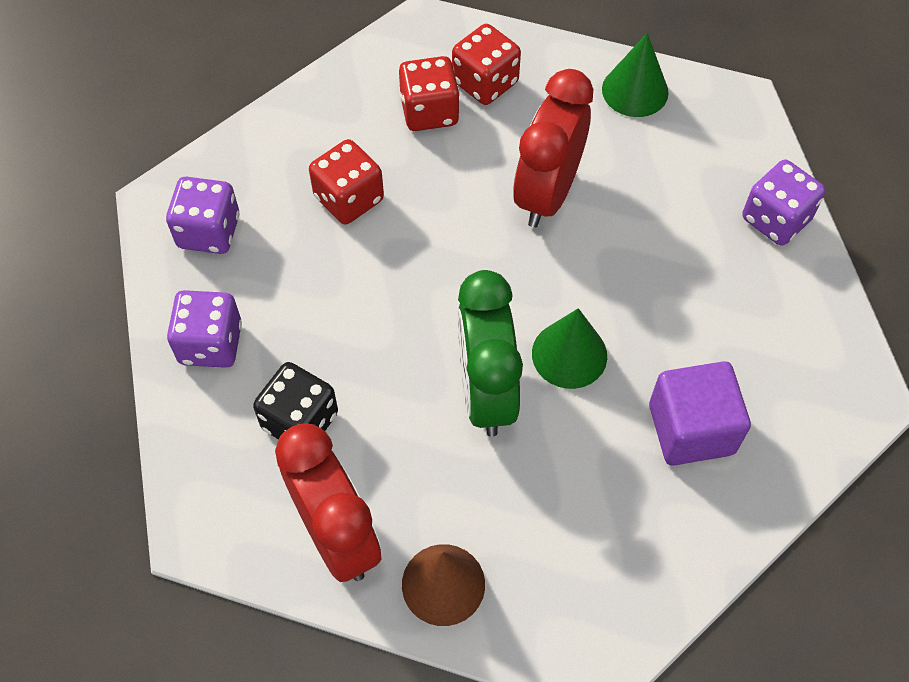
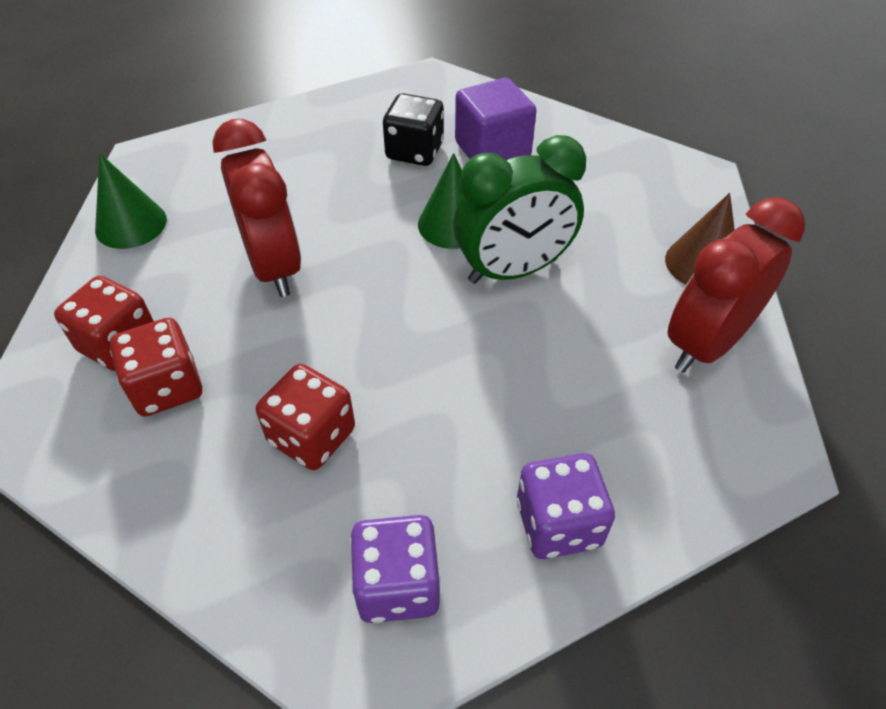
camera: 105 degrees left, 10 degrees down
black dice [253,362,338,439] -> black dice moved to [383,93,444,166]
red clock [513,69,593,228] -> red clock turned 120 degrees counterclockwise [213,119,301,297]
purple dice [742,160,826,246] -> none

